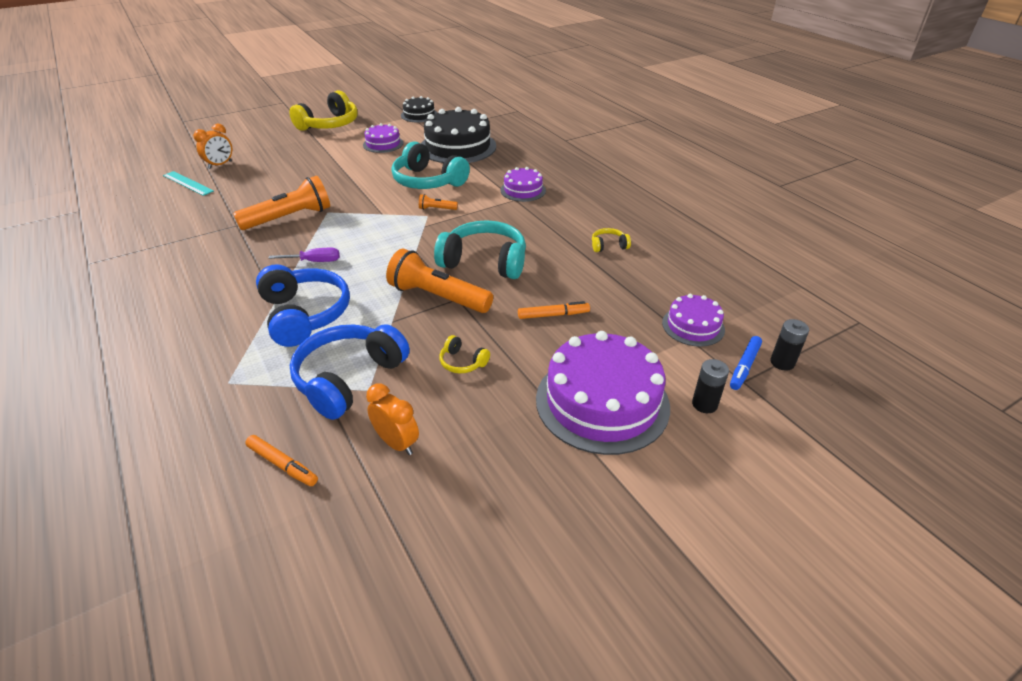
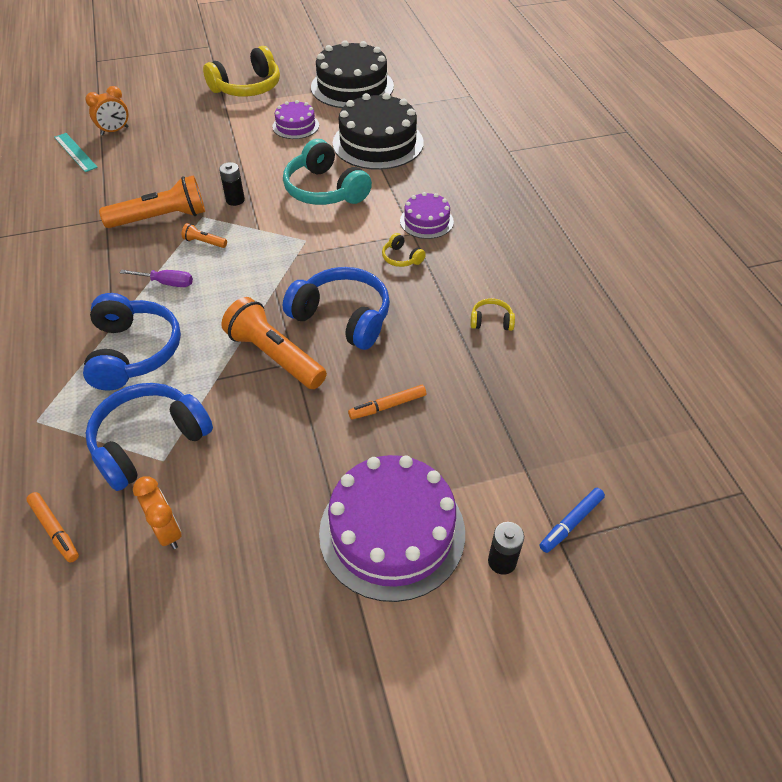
camera: 15 degrees right, 10 degrees up
black cake [401,96,437,122] -> black cake [311,40,394,108], size x1.90
orange flashlight [419,194,458,210] -> orange flashlight moved to [182,223,227,248]
turquoise headphones [434,220,526,279] -> blue headphones [283,267,390,350]
yellow headphones [440,335,490,374] -> yellow headphones moved to [382,233,426,267]
orange marker [518,301,590,319] -> orange marker turned 150 degrees clockwise [348,385,426,420]
purple cake [662,294,725,347] -> none
black battery [770,319,809,371] -> black battery moved to [219,162,245,206]

